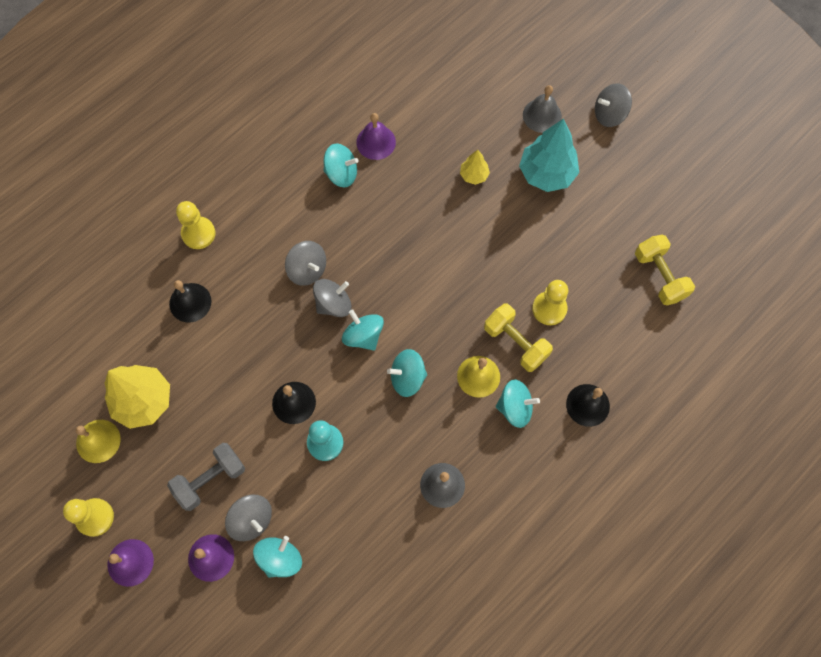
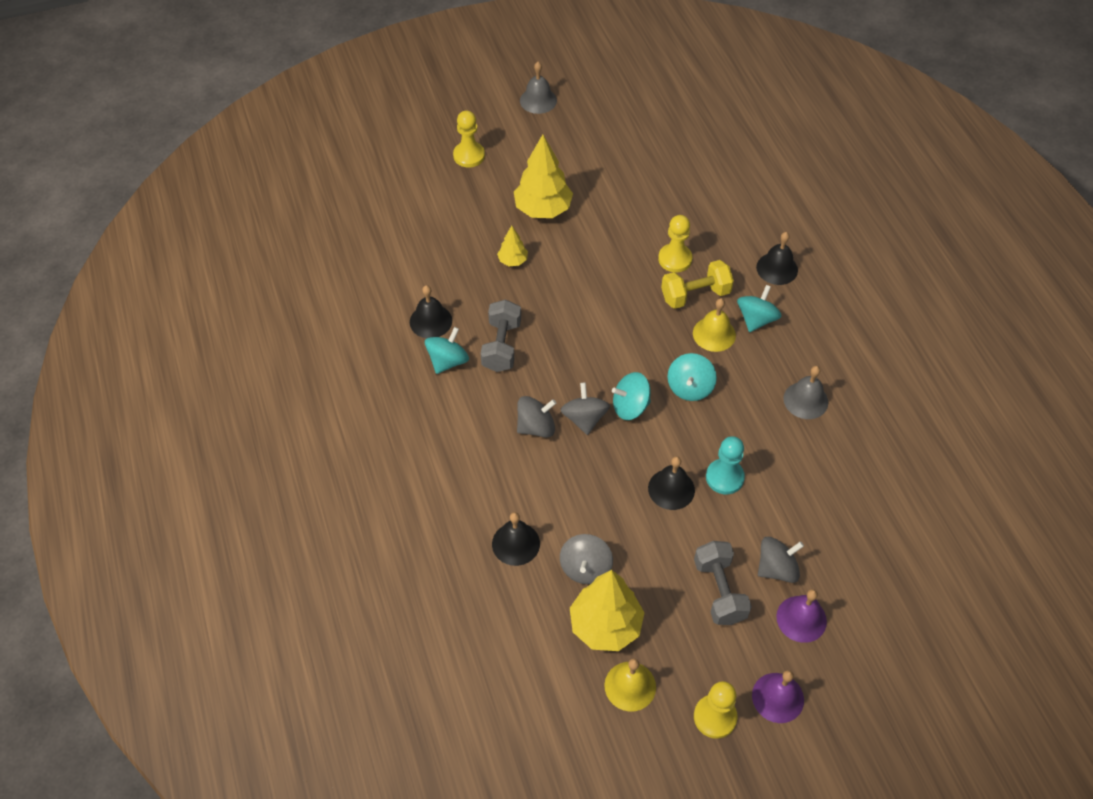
camera: 65 degrees left, 15 degrees down
yellow pawn [176,201,215,249] -> yellow pawn moved to [453,110,485,168]
turquoise spinning top [253,536,302,578] -> none
purple bell [356,113,396,160] -> black bell [410,285,452,338]
turquoise tree [519,118,579,192] -> yellow tree [514,134,573,218]
grey bell [523,85,562,133] -> grey bell moved to [520,62,557,114]
grey spinning top [595,83,632,127] -> grey spinning top moved to [560,534,613,584]
yellow dumbbell [635,235,695,305] -> none
none -> grey dumbbell [481,299,521,372]

